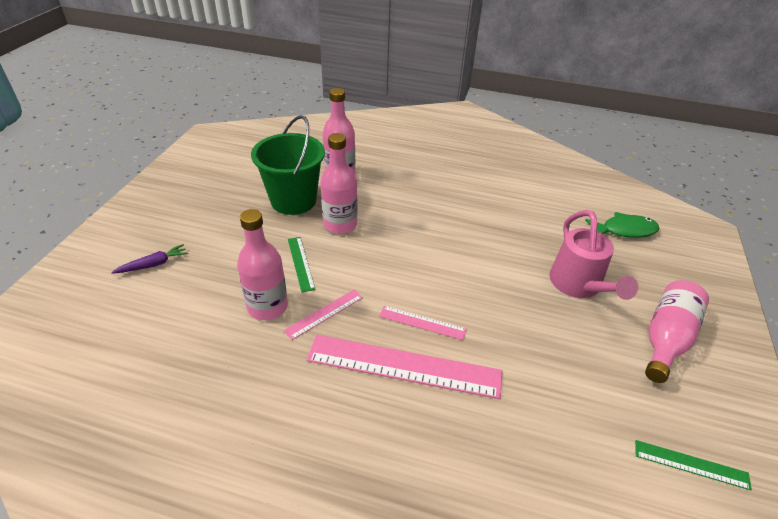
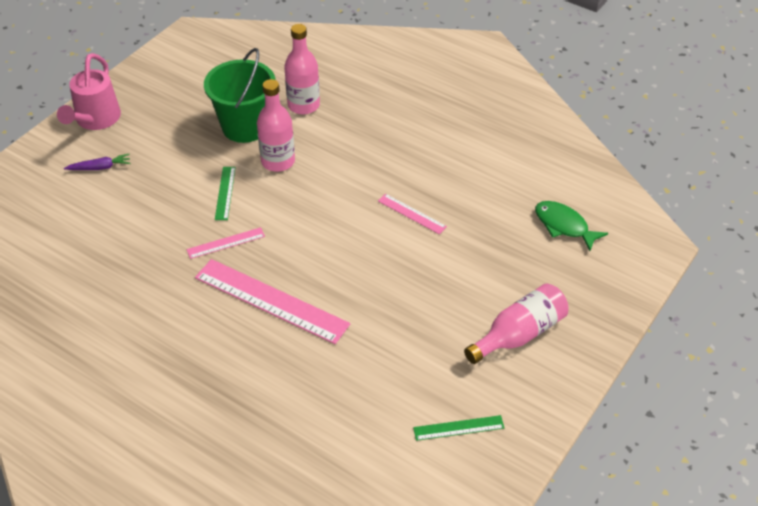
camera: 20 degrees right, 5 degrees up
pink bottle [237,209,288,320] -> none
pink ruler [379,306,467,340] -> pink ruler moved to [378,194,447,234]
pink watering can [550,210,638,300] -> pink watering can moved to [57,53,121,130]
green fish [585,212,659,238] -> green fish turned 150 degrees counterclockwise [535,201,608,251]
green ruler [635,440,752,490] -> green ruler turned 45 degrees counterclockwise [413,415,504,441]

